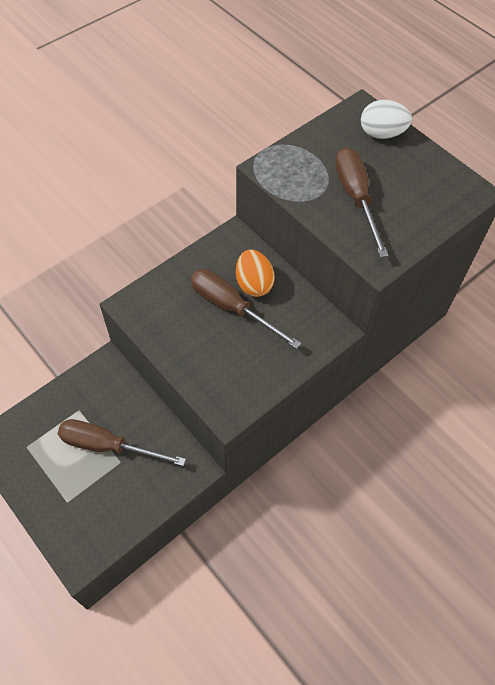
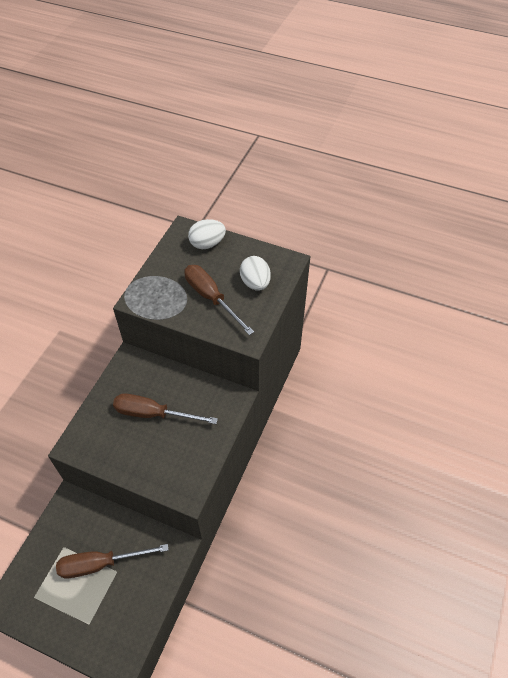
camera: 25 degrees left, 5 degrees down
orange egg [236,249,275,297] -> none
none -> white egg [240,256,271,291]

